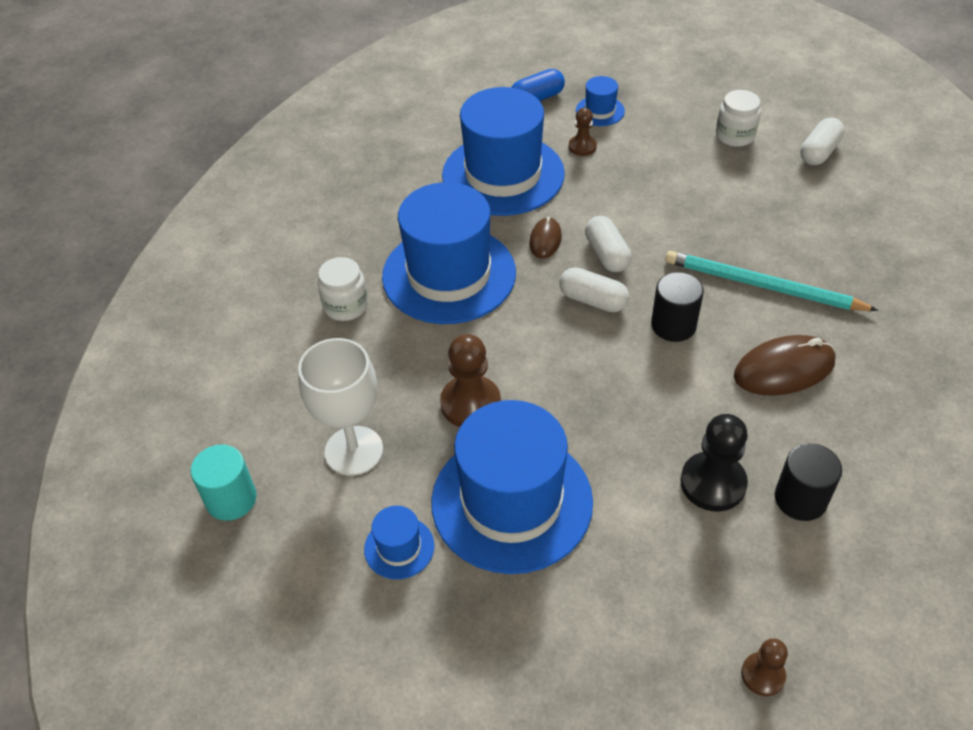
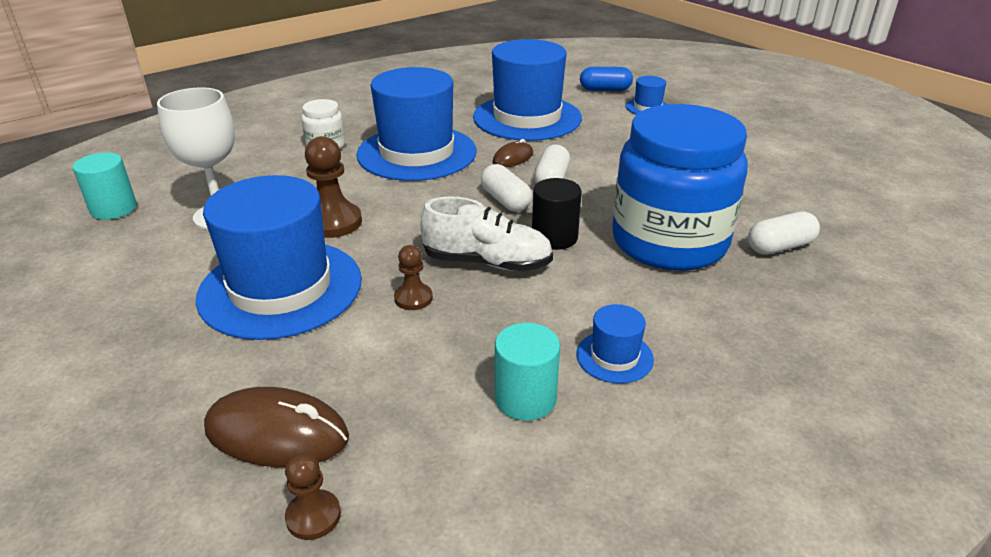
camera: 30 degrees right, 15 degrees down
blue hat [364,506,434,580] -> blue hat moved to [576,304,654,384]
brown pawn [569,108,597,156] -> brown pawn moved to [394,245,433,310]
turquoise pencil [665,251,879,311] -> blue jar [612,104,748,271]
black pawn [680,414,748,512] -> none
white jar [716,90,761,147] -> none
brown mouse [734,335,836,396] -> brown mouse moved to [204,387,349,467]
black cylinder [775,443,842,521] -> turquoise cylinder [495,323,560,421]
white capsule [800,117,845,165] -> white capsule moved to [748,212,820,255]
none -> white shoe [421,197,553,271]

